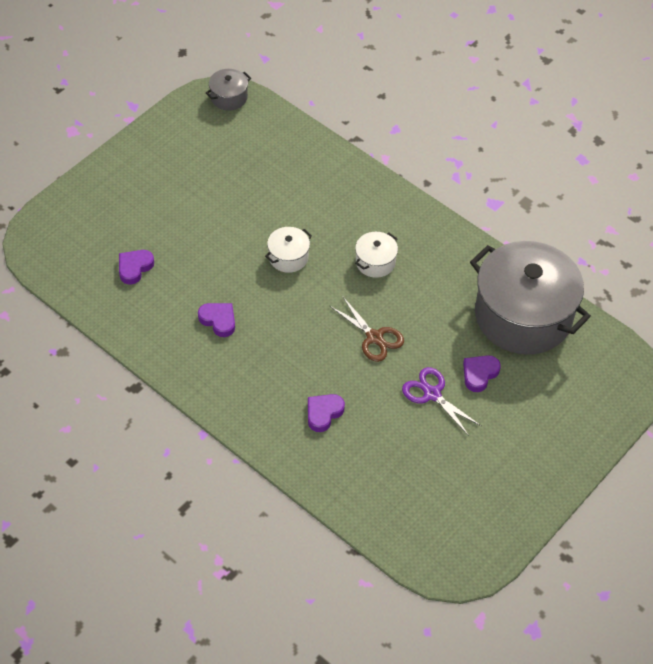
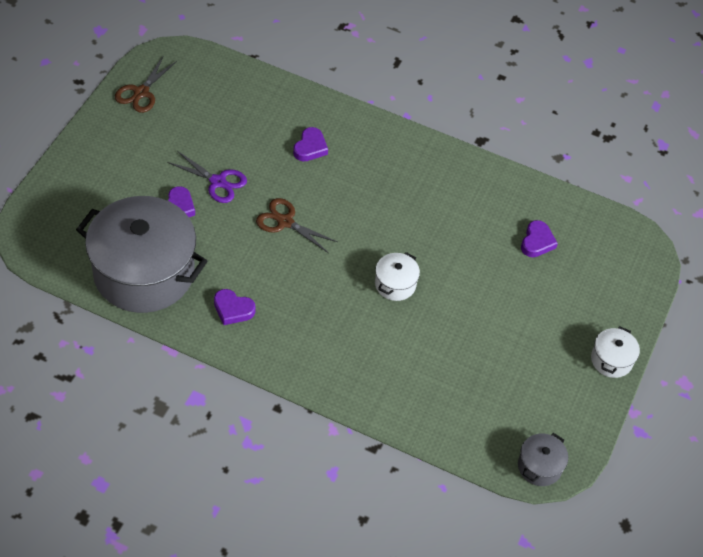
camera: 160 degrees right, 0 degrees up
purple heart [198,303,235,337] -> purple heart moved to [214,289,256,325]
white pot [355,232,398,278] -> white pot moved to [591,326,640,378]
none -> brown scissors [115,55,177,113]

